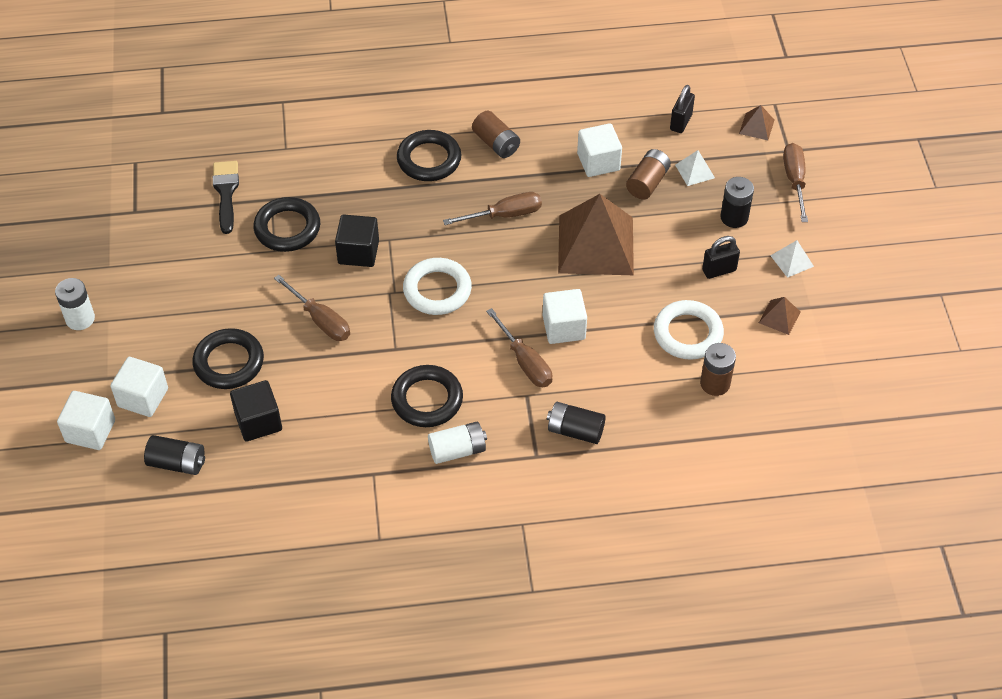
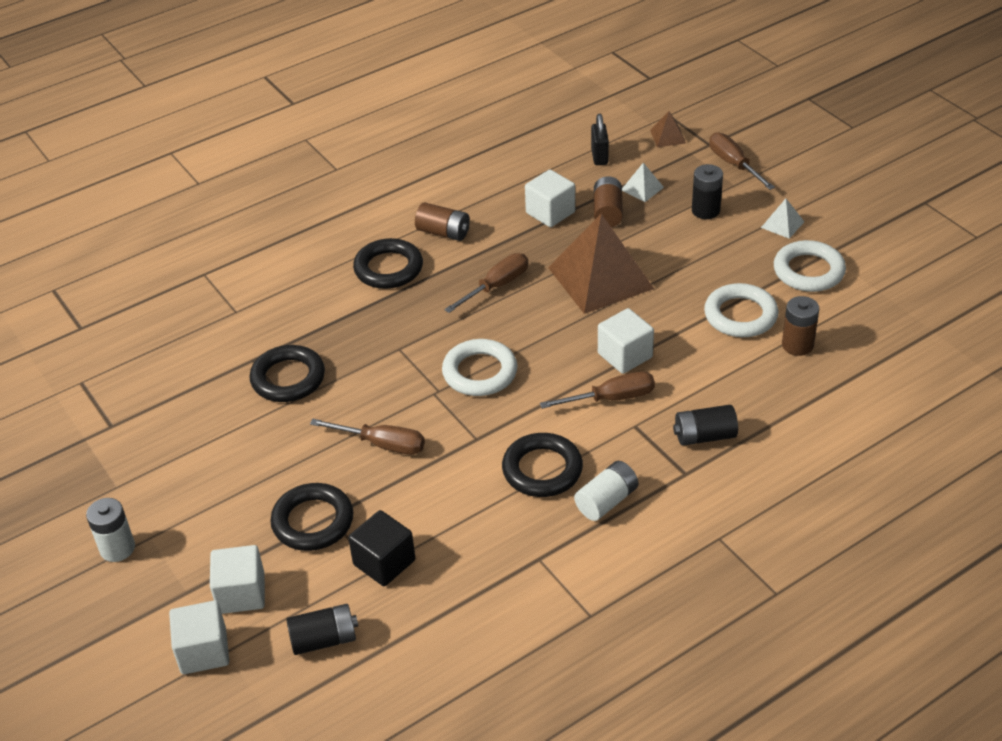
camera: 25 degrees left, 10 degrees down
black brush [213,161,239,234] -> none
black cube [335,214,379,267] -> none
brown screwdriver [486,308,552,387] -> brown screwdriver turned 45 degrees counterclockwise [540,371,655,409]
black padlock [702,236,740,279] -> none
brown pyramid [759,297,800,335] -> white ring [774,240,846,292]

